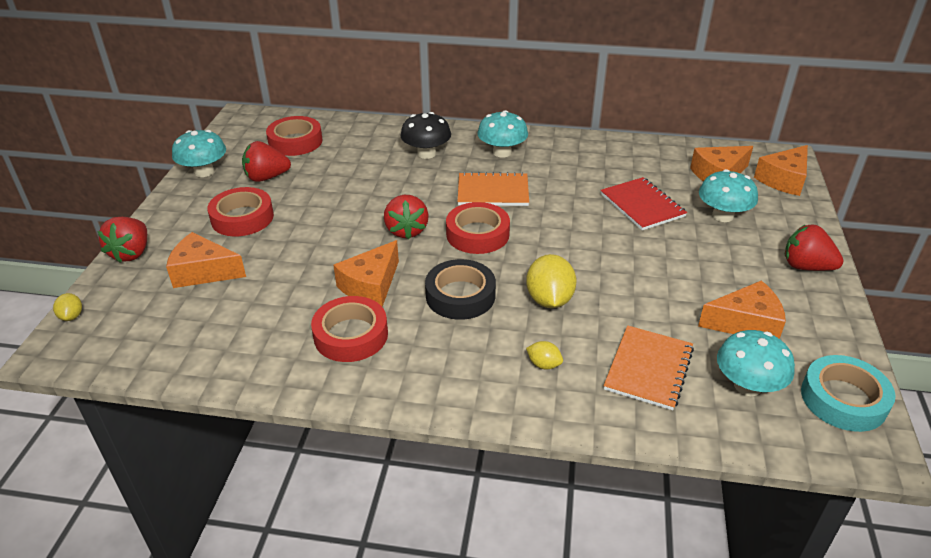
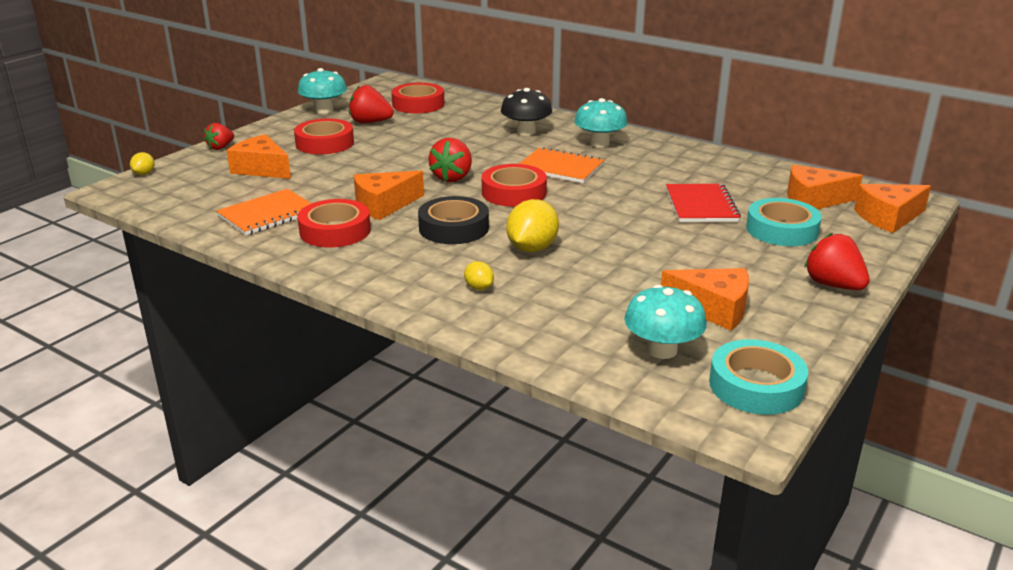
camera: 25 degrees right, 10 degrees down
red strawberry [97,217,147,263] -> red strawberry [204,123,234,150], size x0.66
orange notebook [604,325,694,410] -> orange notebook moved to [216,189,312,235]
turquoise mushroom [699,169,758,222] -> turquoise tape [746,198,822,246]

